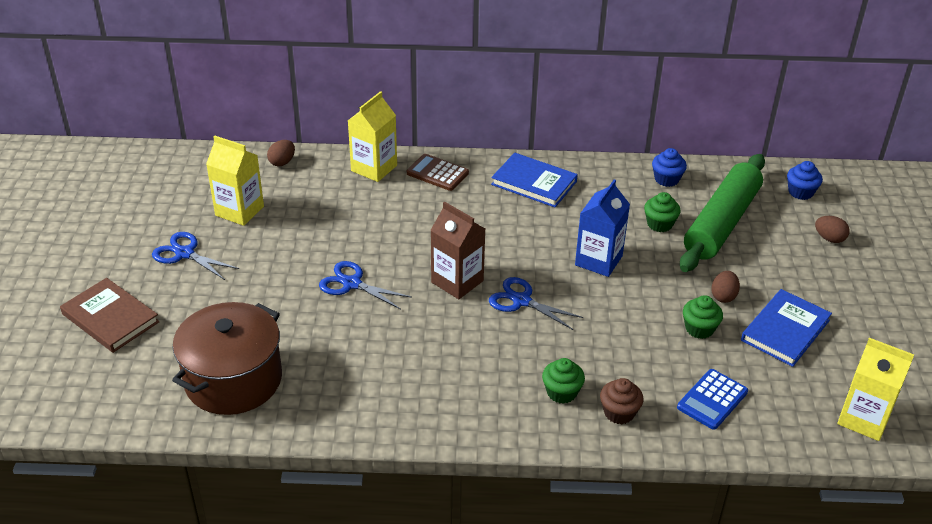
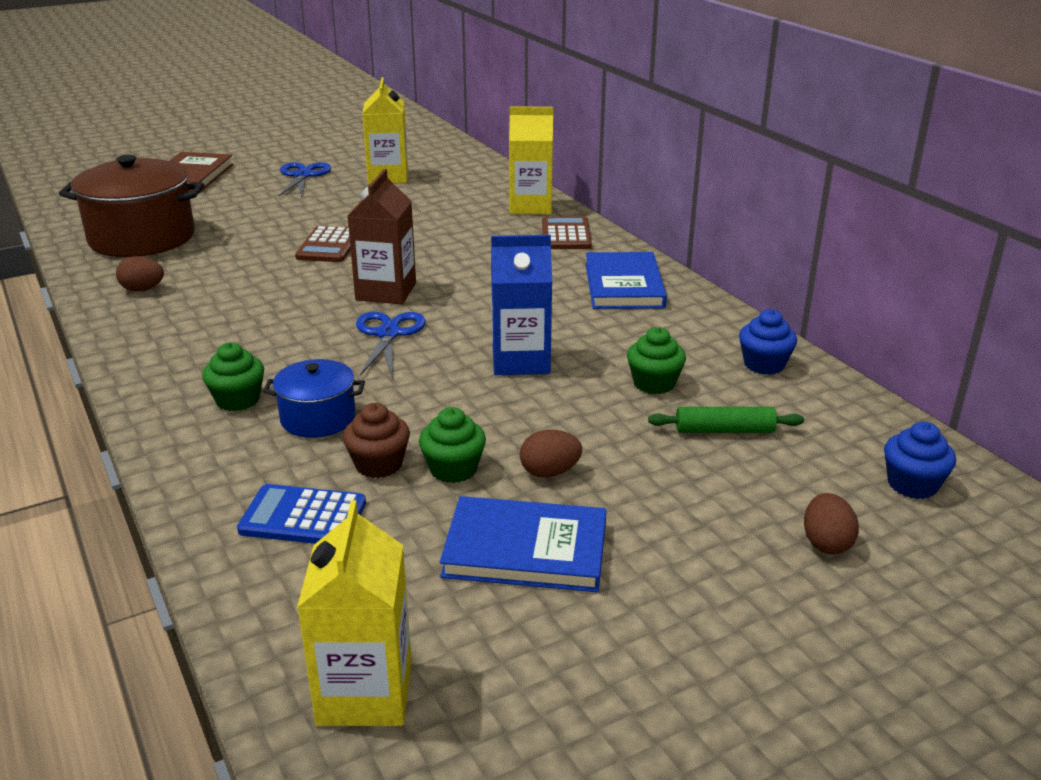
camera: 60 degrees right, 10 degrees down
brown egg [267,140,295,166] -> brown egg moved to [116,256,164,291]
blue scissors [319,261,412,310] -> brown calculator [295,226,351,262]
brown cupcake [600,378,643,424] -> brown cupcake moved to [343,403,410,478]
green rolling pin [680,154,765,272] -> green rolling pin [648,407,804,433], size x0.42
none -> blue pot [263,359,365,438]

